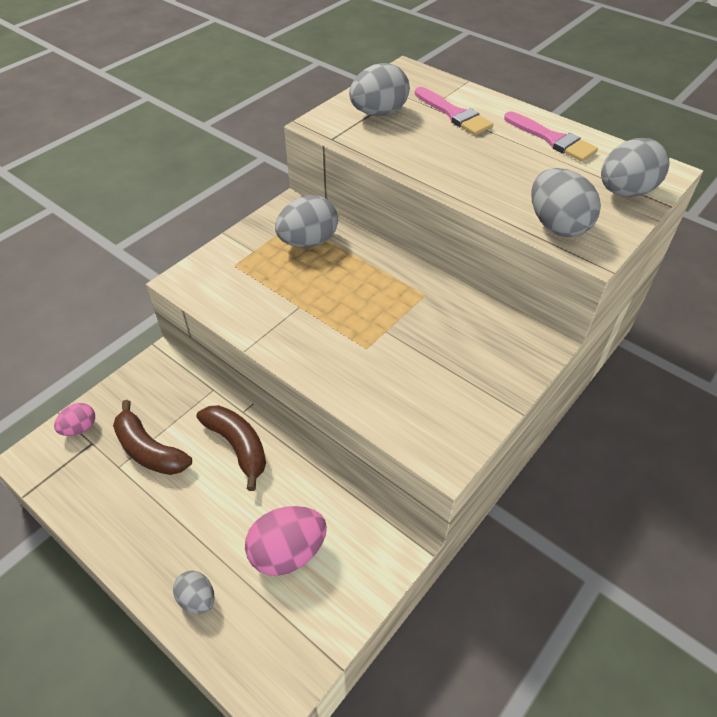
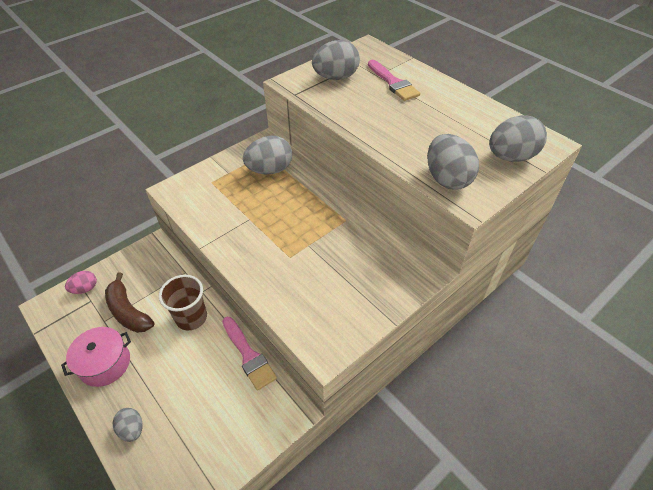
camera: 10 degrees right, 0 degrees up
brown banana [196,405,266,491] -> brown cup [159,275,207,330]
pink egg [245,506,327,576] -> none
pink brush [504,111,598,162] -> pink brush moved to [222,317,277,391]
none -> pink pot [61,327,131,387]

